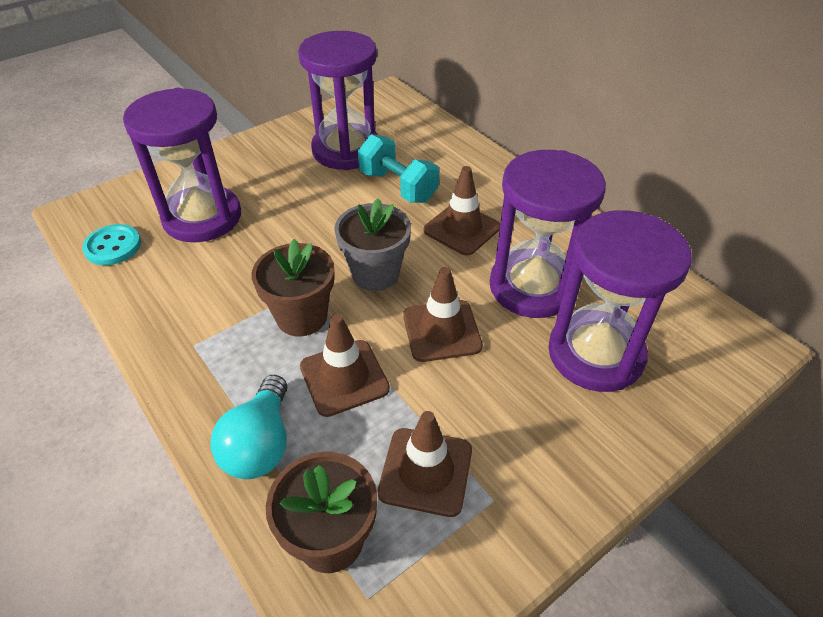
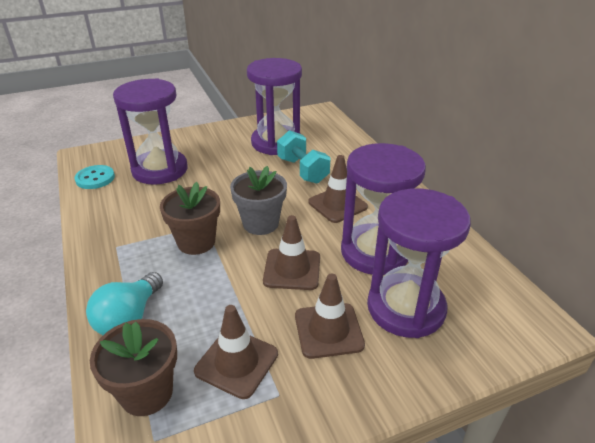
camera: 15 degrees right, 10 degrees down
brown traffic cone [300,314,390,417] -> brown traffic cone moved to [295,274,365,359]

